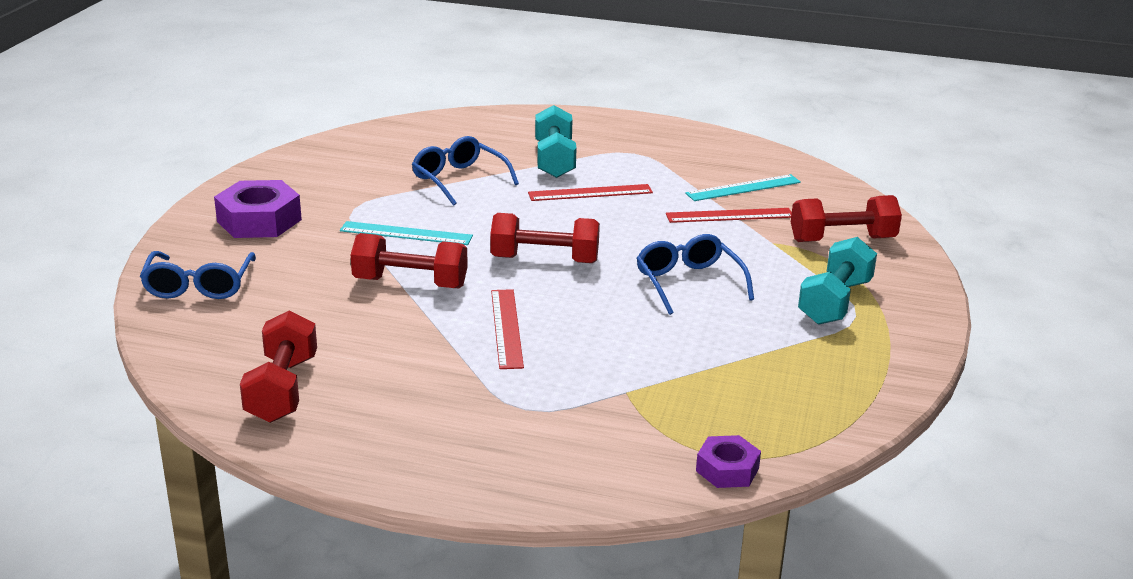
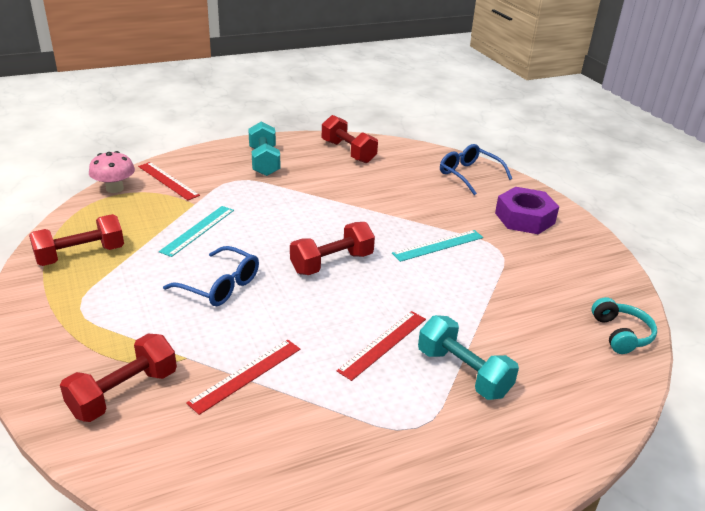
camera: 140 degrees right, 5 degrees up
red dumbbell [351,233,468,288] -> red dumbbell moved to [29,214,124,266]
blue glasses [412,136,519,206] -> none
red ruler [491,289,524,369] -> red ruler moved to [138,162,200,200]
turquoise ruler [685,174,801,201] -> turquoise ruler moved to [159,206,234,257]
purple nut [696,435,761,488] -> pink mushroom [89,151,135,193]
turquoise dumbbell [798,237,877,325] -> turquoise dumbbell moved to [248,121,280,176]
none -> turquoise headphones [591,297,657,354]

